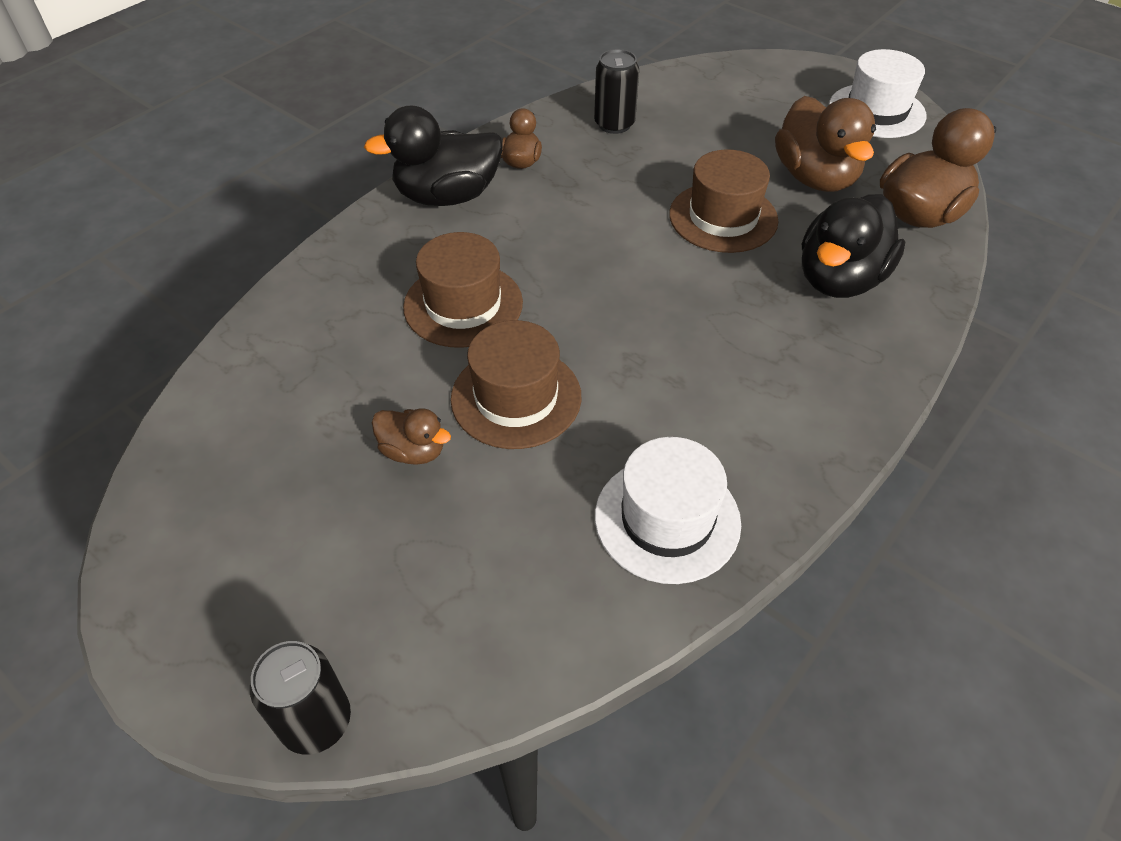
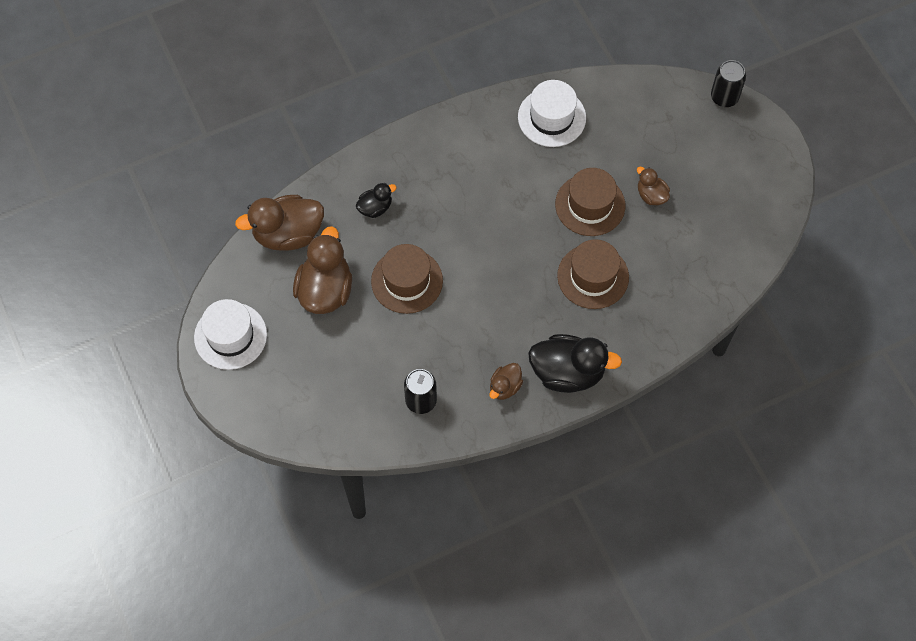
camera: 155 degrees left, 15 degrees up
black duck [802,194,905,298] -> black duck [356,183,396,218], size x0.52

